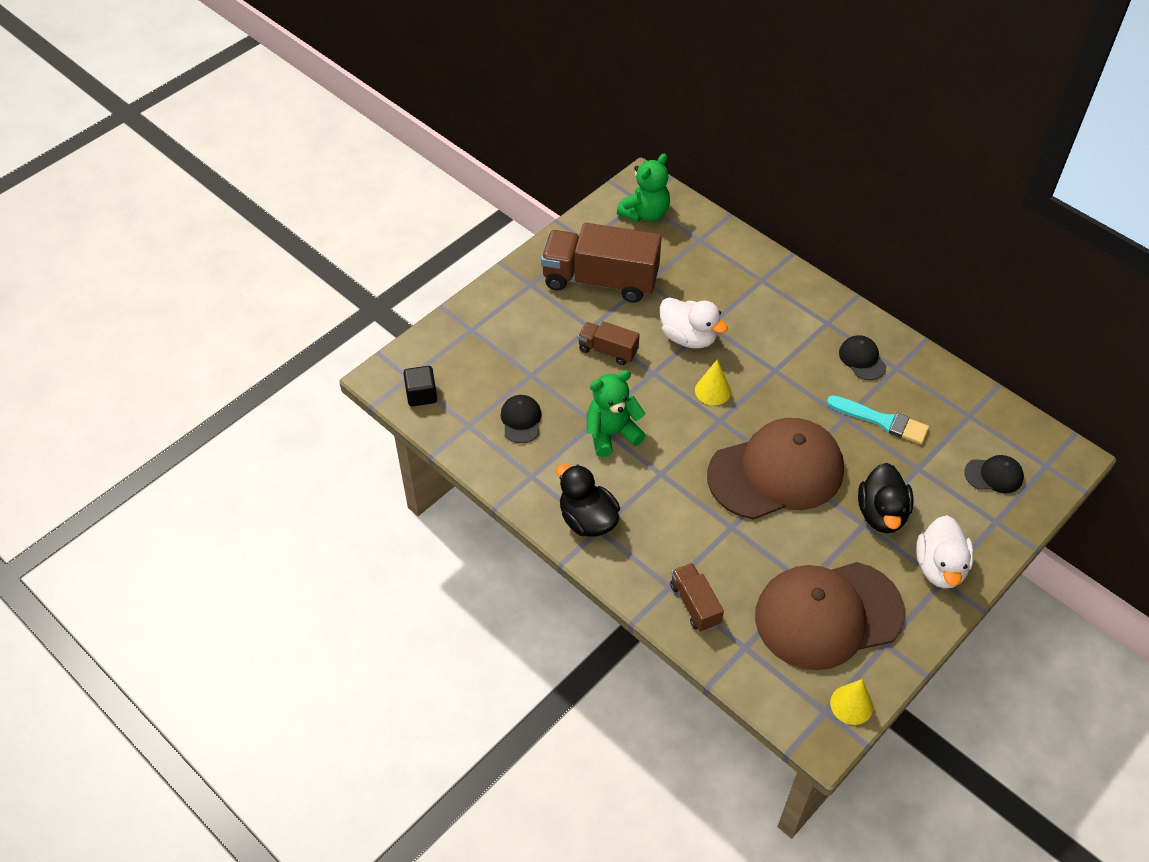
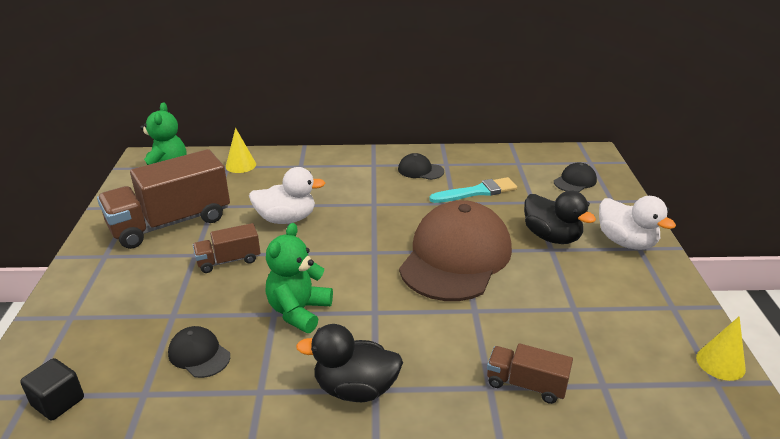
camera: 45 degrees left, 20 degrees down
yellow cone [695,359,731,405] -> yellow cone moved to [226,128,256,173]
brown cap [755,562,905,670] -> none

